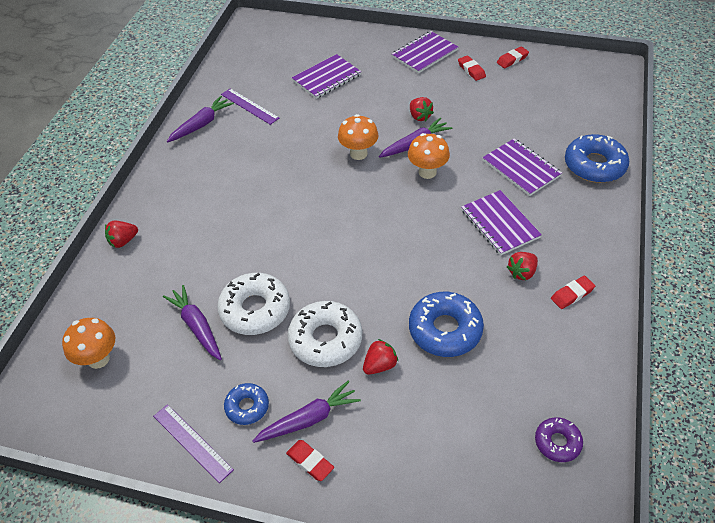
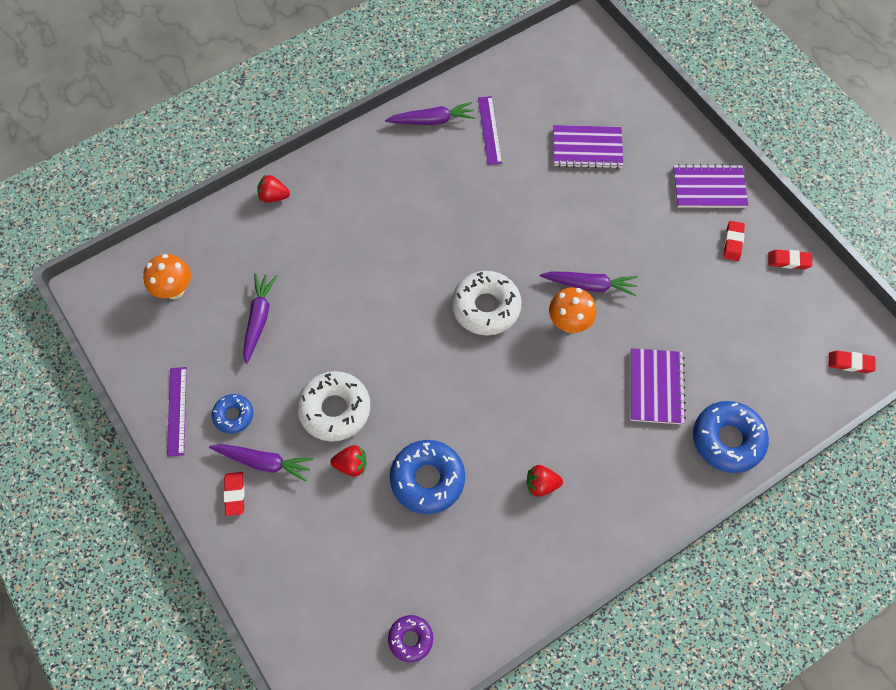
camera: 40 degrees right, 15 degrees up
white donut [217,273,290,335] -> white donut moved to [452,271,522,336]
orange mushroom [338,114,379,160] -> none
red strawberry [410,97,434,121] -> none
purple notebook [461,190,542,255] -> none
red eraser [551,276,595,309] -> red eraser moved to [829,351,875,373]

